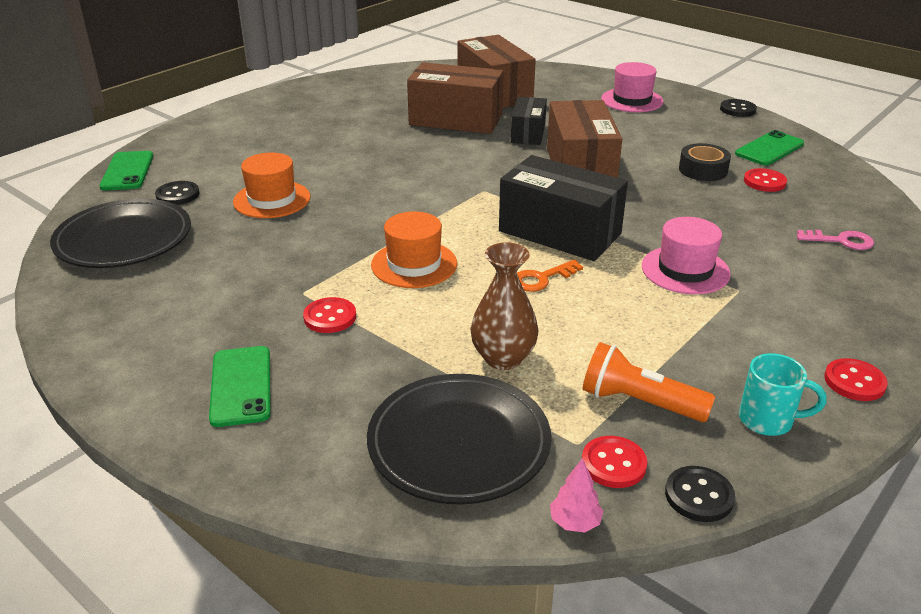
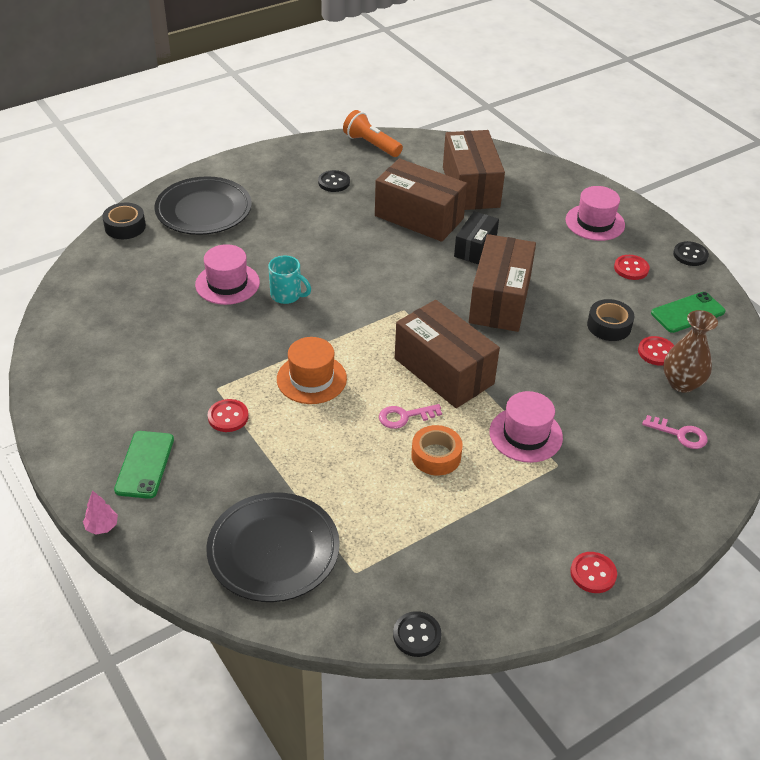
camera: 15 degrees right, 10 degrees up
black plate [50,199,191,268] -> black plate moved to [154,176,252,235]
green phone [99,151,154,190] -> black tape [102,203,146,239]
black button [155,181,199,205] -> black button moved to [318,170,350,192]
orange hat [233,153,311,218] -> pink hat [195,244,260,305]
brown vase [470,242,539,370] -> brown vase moved to [663,310,718,393]
black box [499,155,628,261] -> brown box [395,300,500,408]
orange key [517,260,583,292] -> pink key [379,404,442,429]
pink tree [550,458,604,533] -> pink tree moved to [83,490,118,535]
red button [582,436,647,488] -> red button moved to [614,255,650,280]
orange flashlight [583,342,715,422] -> orange flashlight moved to [343,110,403,157]
turquoise mug [739,353,827,436] -> turquoise mug moved to [268,256,311,304]
none -> orange tape [411,425,463,475]

